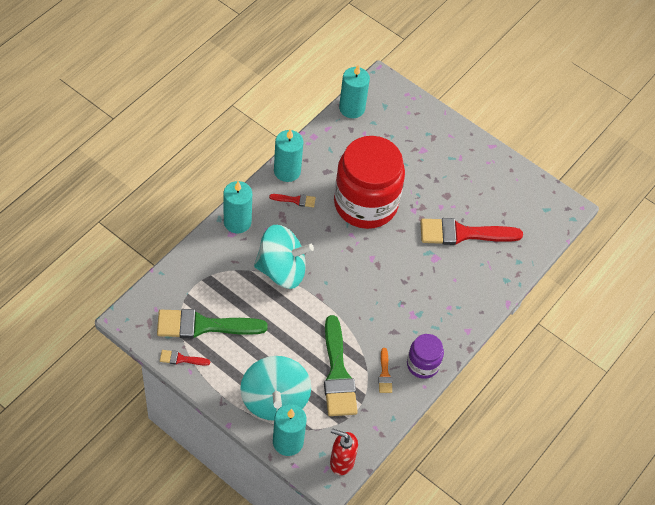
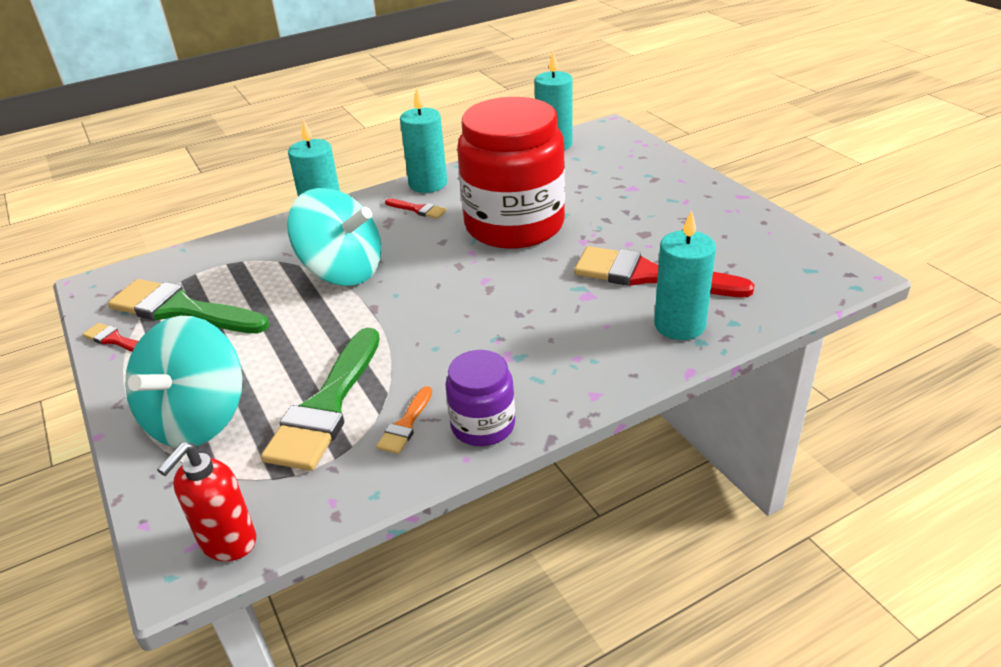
camera: 30 degrees right, 20 degrees down
turquoise candle [273,404,307,456] -> turquoise candle moved to [654,210,716,340]
red soap dispenser [330,428,358,475] -> red soap dispenser turned 105 degrees counterclockwise [157,442,256,561]

